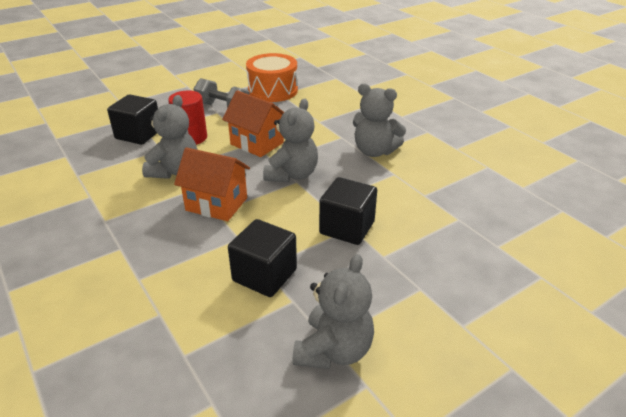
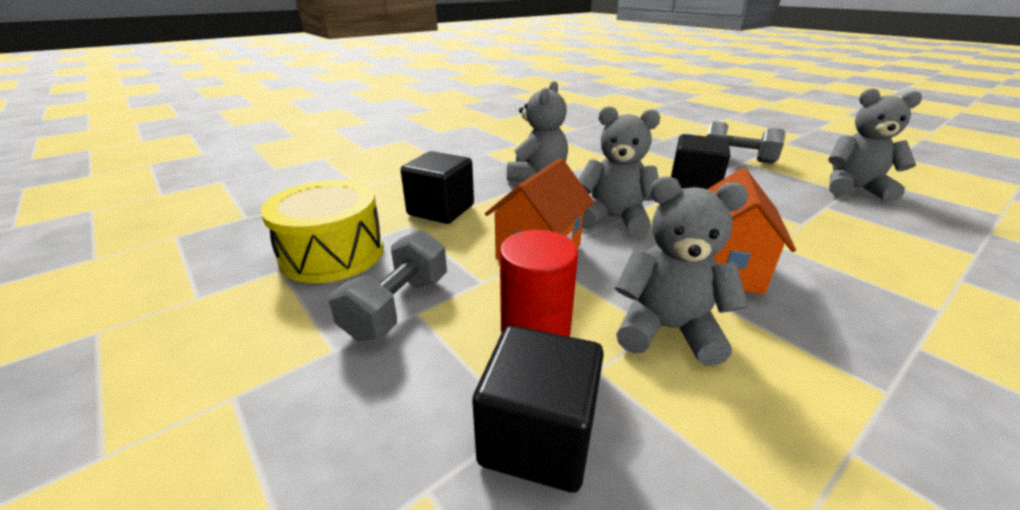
camera: 95 degrees left, 5 degrees down
black cube [228,219,297,297] -> black cube moved to [400,151,474,224]
orange drum [246,53,298,102] -> yellow drum [261,180,384,283]
none -> grey dumbbell [707,121,786,164]

